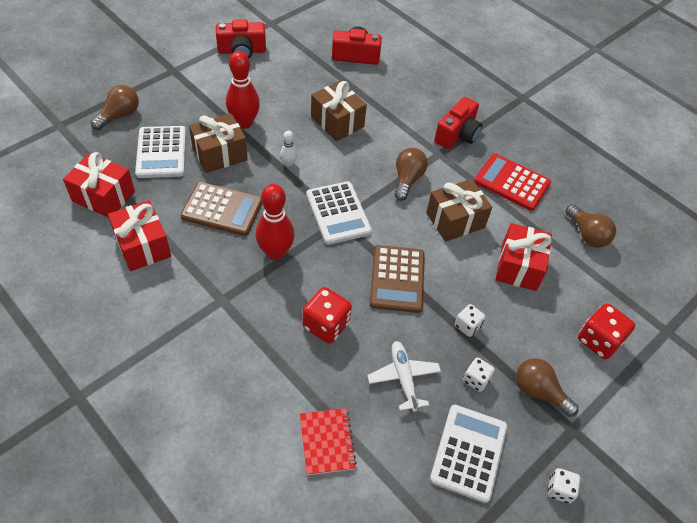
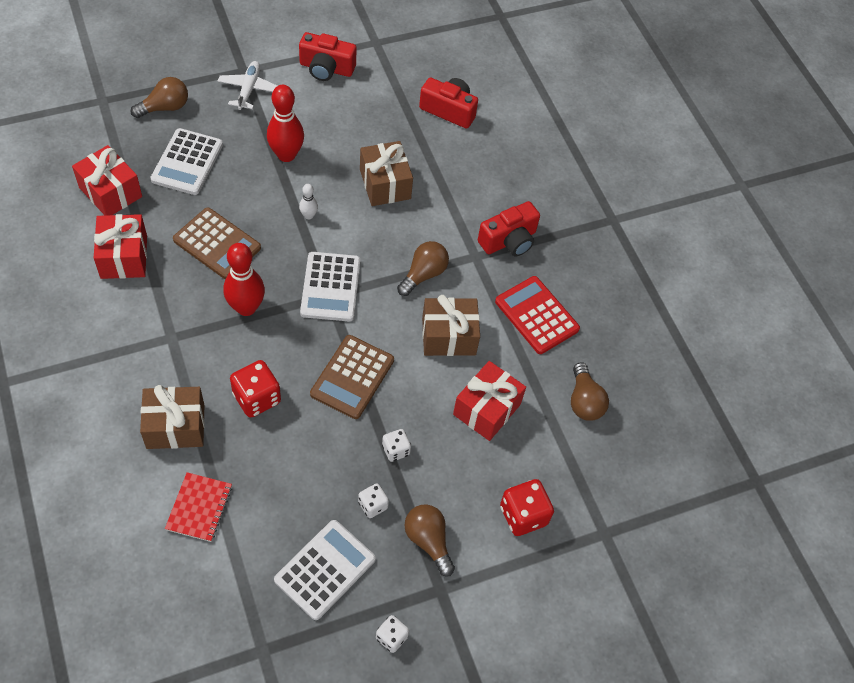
camera: 20 degrees right, 5 degrees up
brown gift [189,113,248,173] -> brown gift moved to [140,385,205,449]
white plane [367,341,441,412] -> white plane moved to [218,61,277,110]

